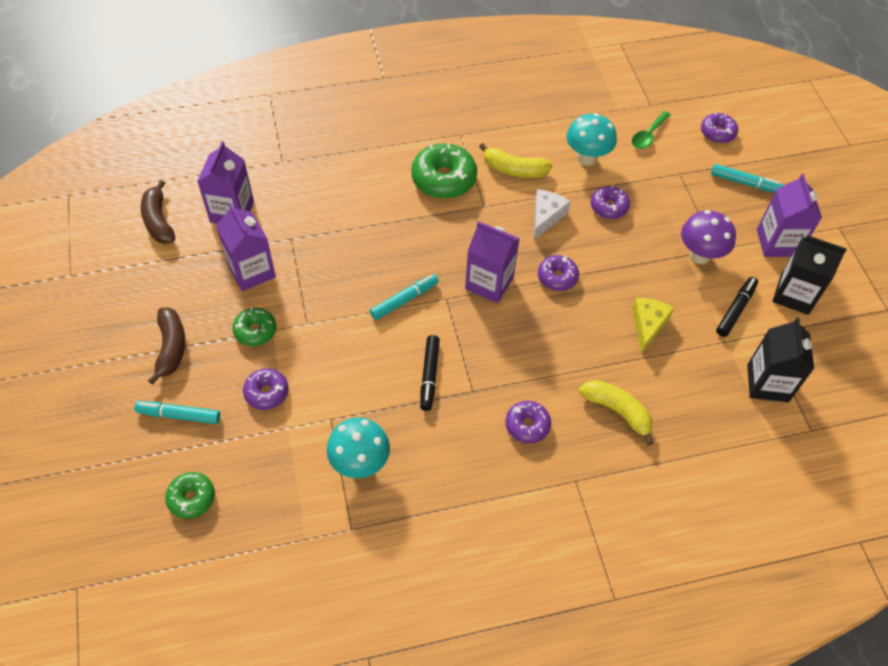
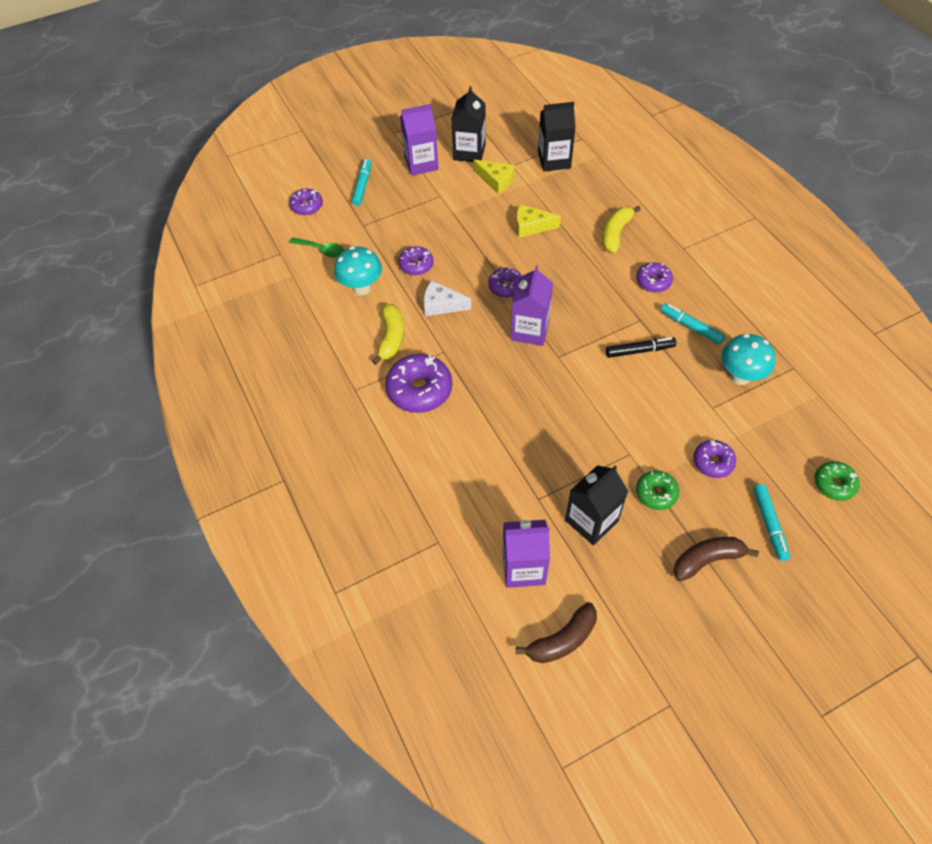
camera: 100 degrees left, 0 degrees up
purple carton [216,203,276,291] -> black carton [565,465,628,545]
turquoise marker [370,274,439,320] -> turquoise marker moved to [660,303,725,345]
green donut [411,143,477,199] -> purple donut [385,354,452,413]
purple mushroom [681,210,736,264] -> none
black marker [716,277,758,337] -> yellow cheese [474,160,515,194]

